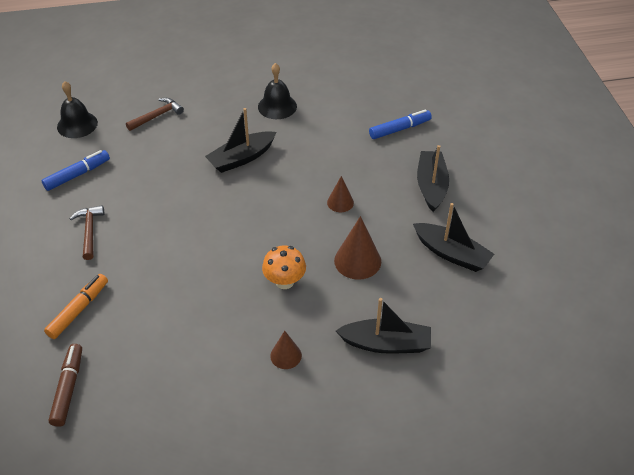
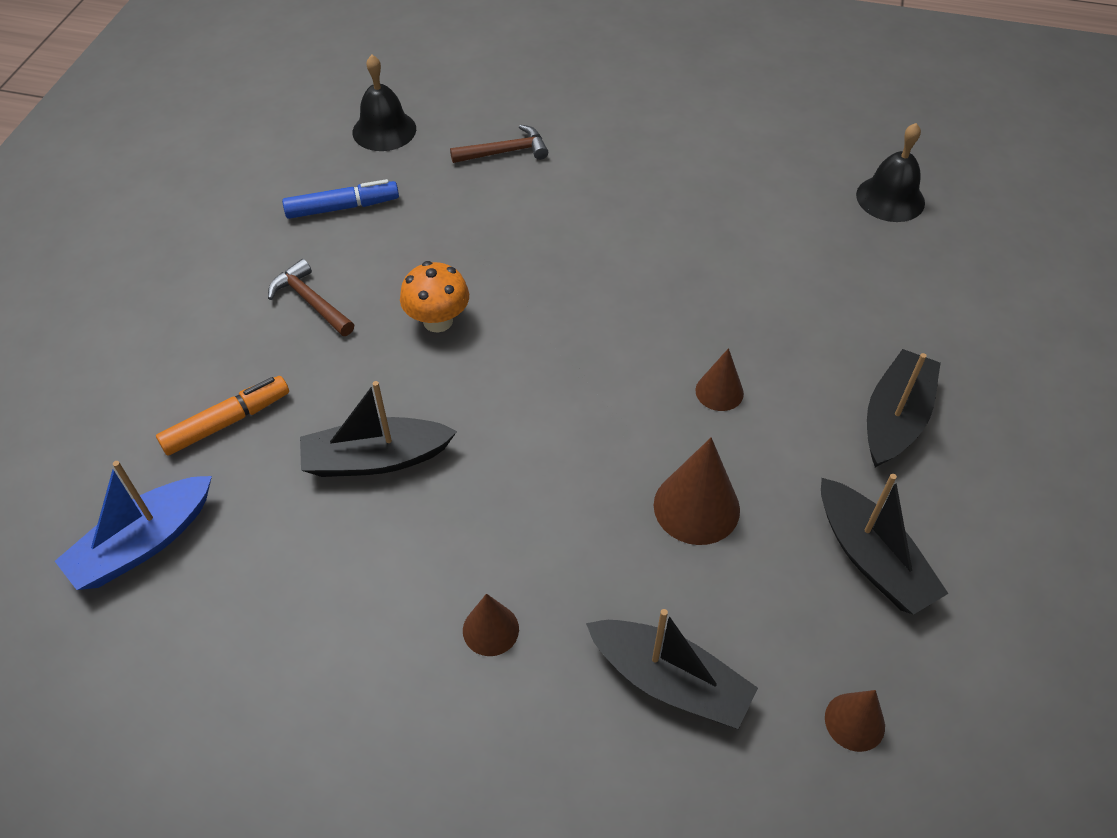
camera: 25 degrees right, 5 degrees up
brown marker [49,344,82,427] -> blue boat [55,461,212,590]
brown hammer [70,205,104,260] -> brown hammer turned 60 degrees counterclockwise [268,259,354,336]
black boat [205,108,276,173] -> black boat moved to [300,381,457,477]
black bell [258,63,297,119] -> black bell moved to [856,123,925,222]
orange mushroom [262,246,306,289] -> orange mushroom moved to [400,261,469,333]
blue marker [369,109,432,139] -> none
none -> brown cone [825,690,885,752]

